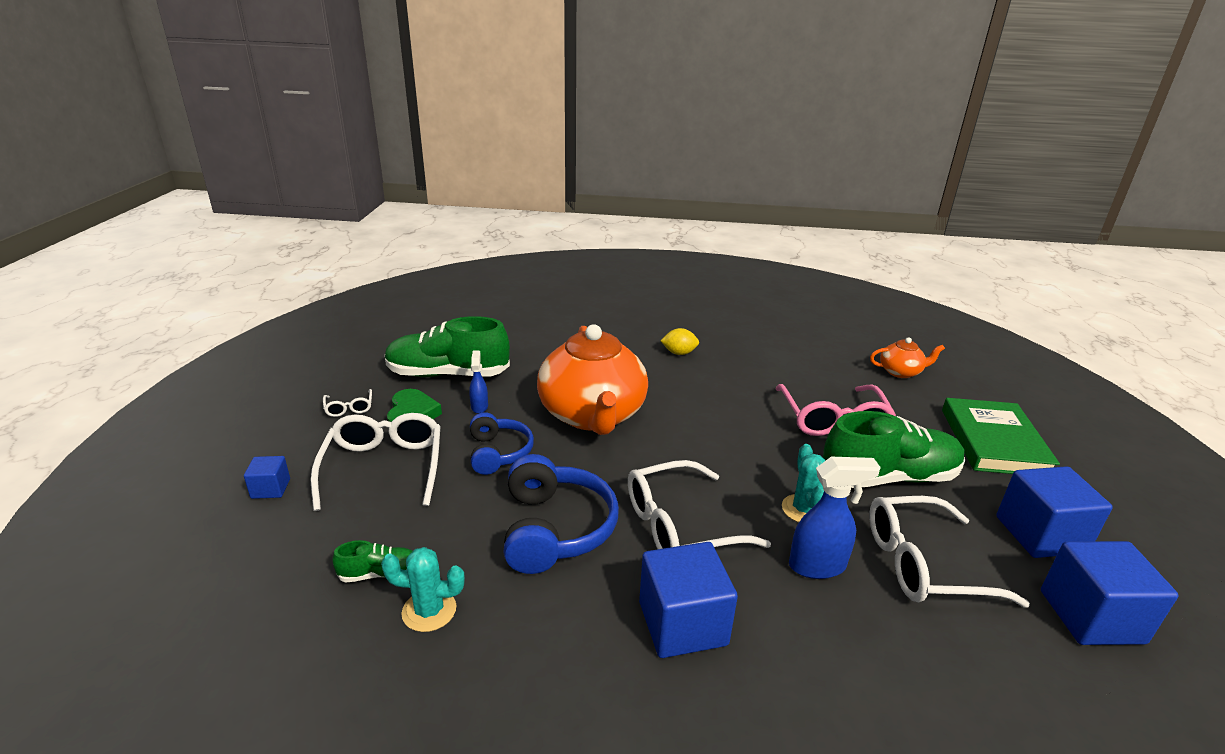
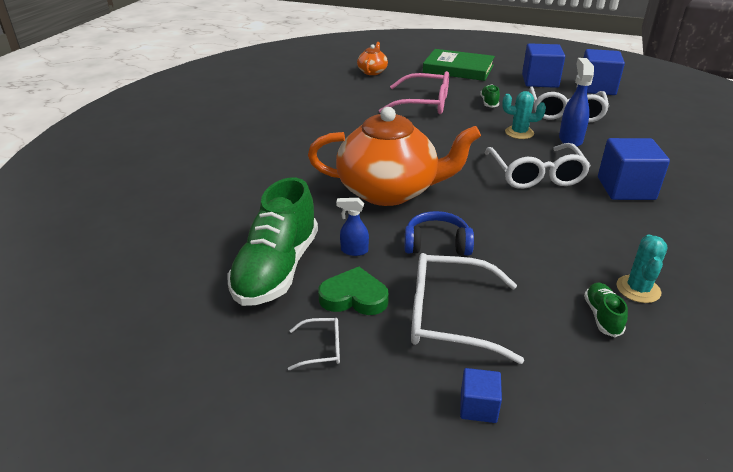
camera: 75 degrees left, 5 degrees up
blue headphones [503,454,619,574] -> none
yellow lemon [661,328,699,355] -> none
green shoe [823,411,965,488] -> green shoe [480,84,500,108], size x0.44

